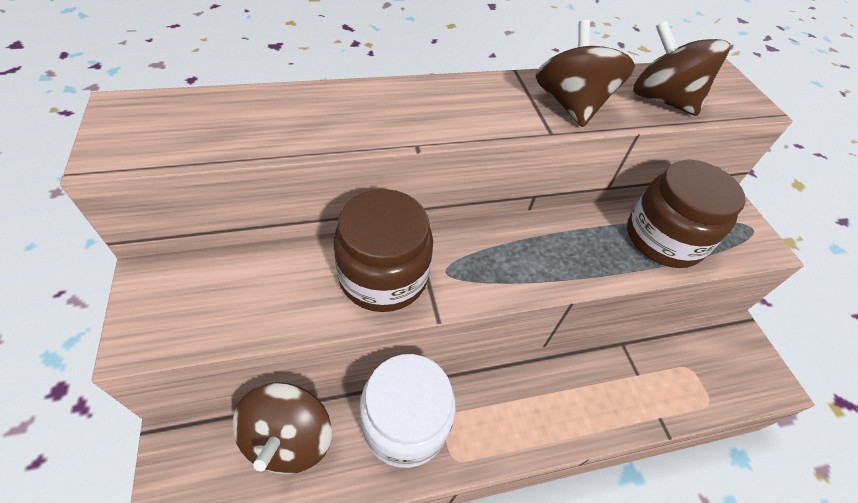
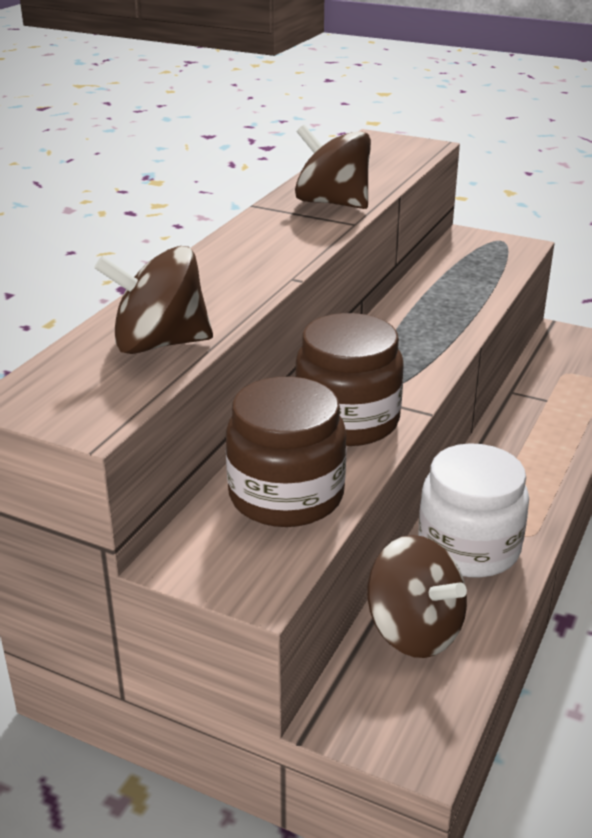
camera: 45 degrees left, 20 degrees down
brown jar [627,160,746,268] -> brown jar moved to [226,377,347,527]
brown spinning top [633,20,730,116] -> brown spinning top moved to [94,246,213,354]

